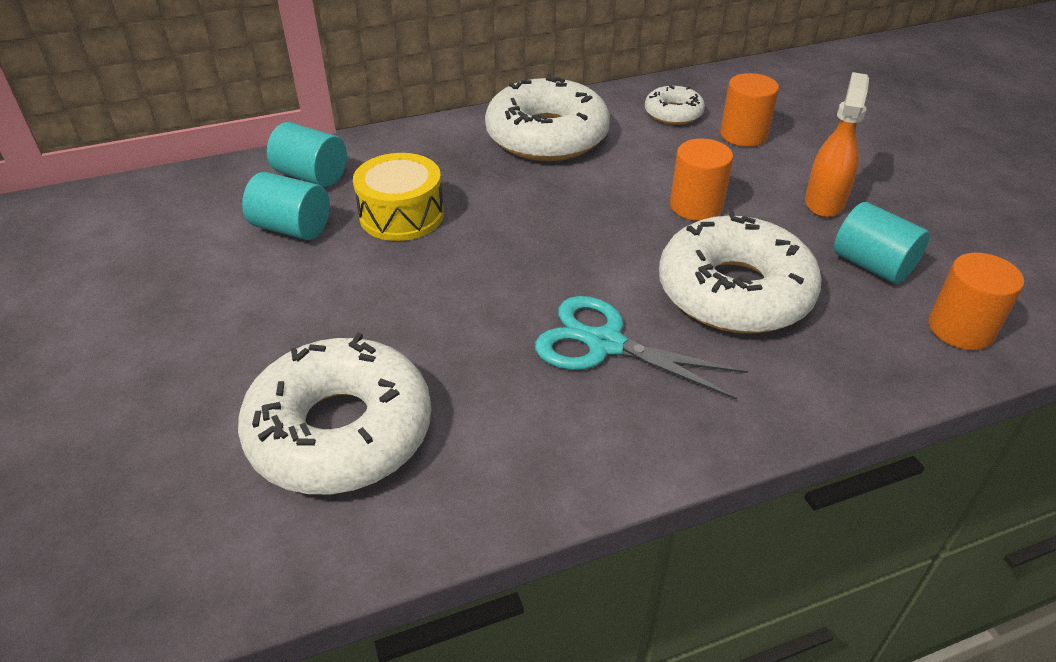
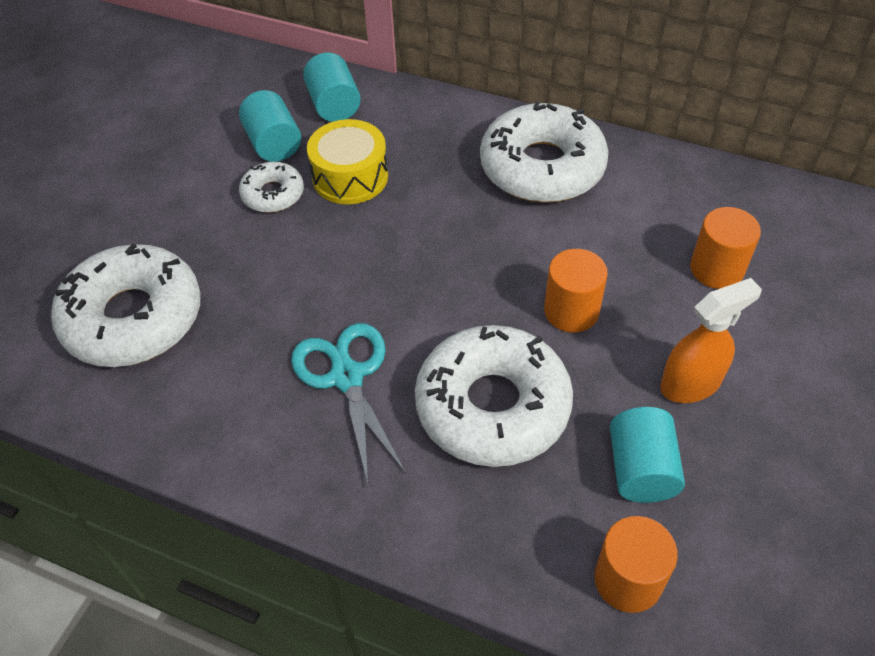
camera: 45 degrees right, 10 degrees up
white donut [645,86,705,125] -> white donut moved to [239,162,304,213]

